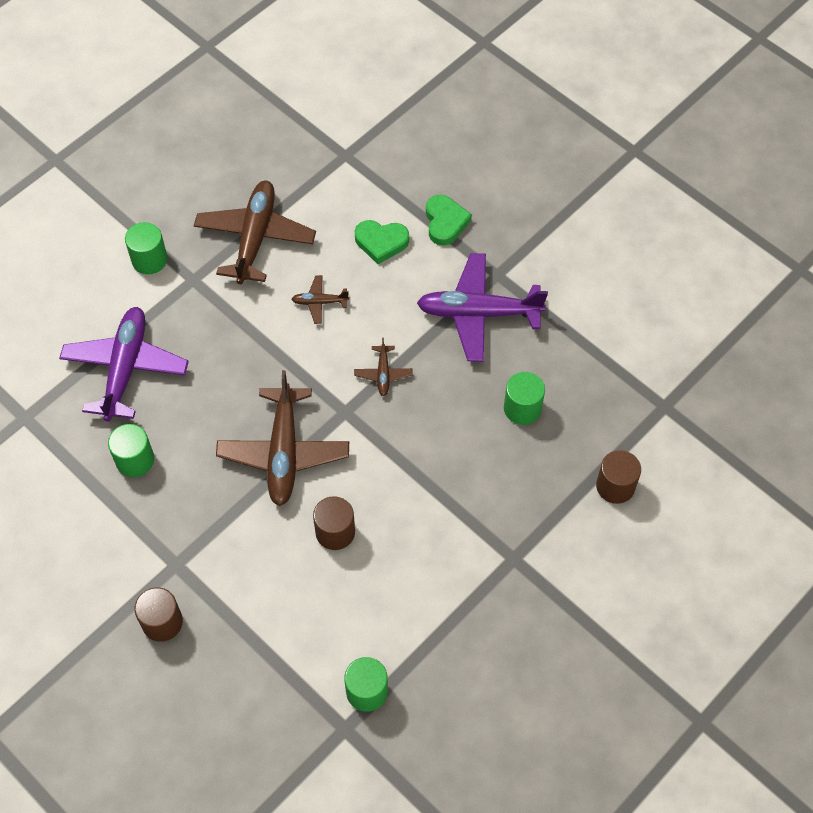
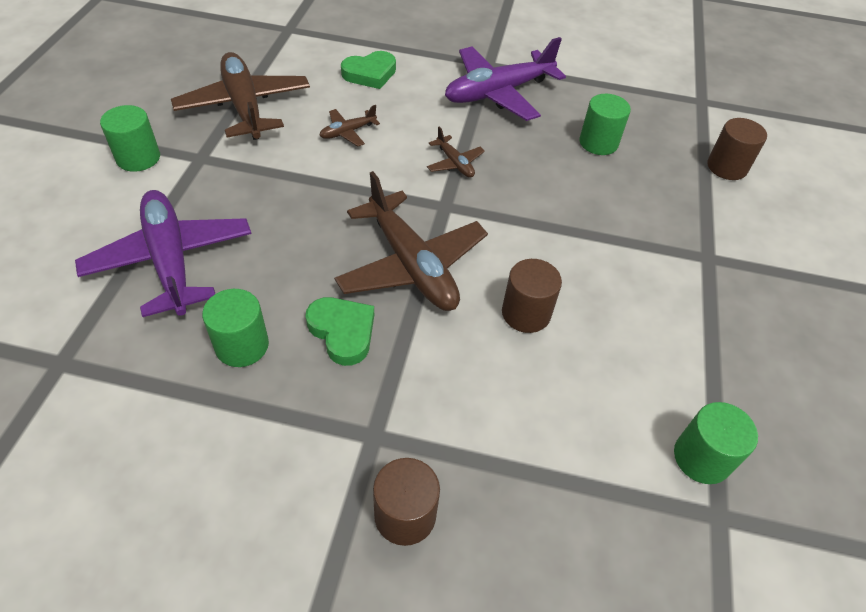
camera: 35 degrees left, 10 degrees down
green heart [426,195,472,246] -> green heart moved to [306,297,374,366]

